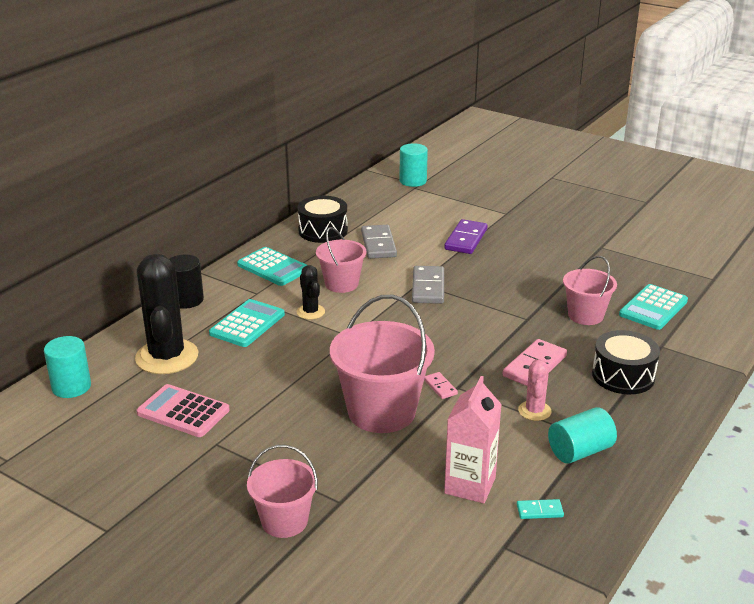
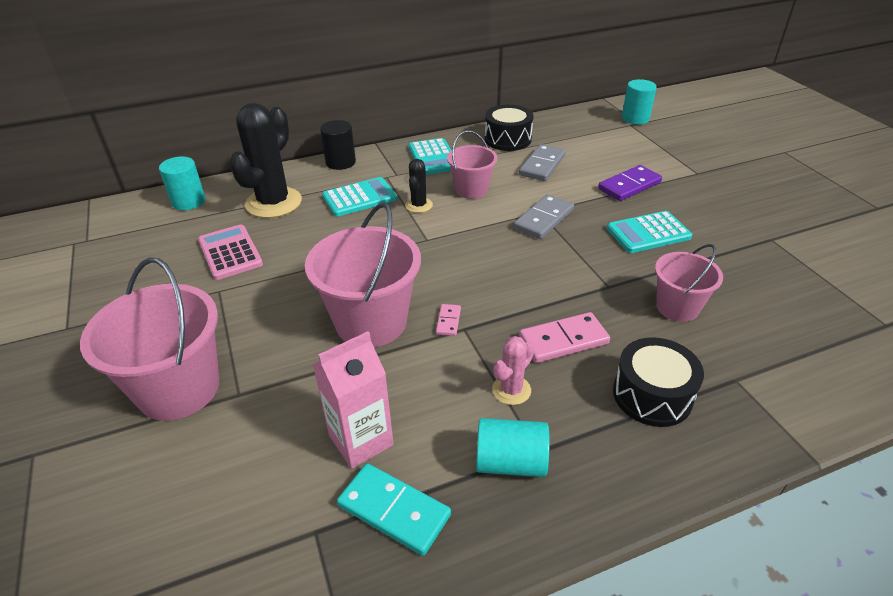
camera: 35 degrees right, 10 degrees up
pink bucket [247,445,318,538] -> pink bucket [80,257,219,421], size x1.68
turquoise domino [517,499,564,519] -> turquoise domino [337,463,451,556], size x1.94
turquoise calculator [619,284,688,330] -> turquoise calculator moved to [607,211,692,253]

